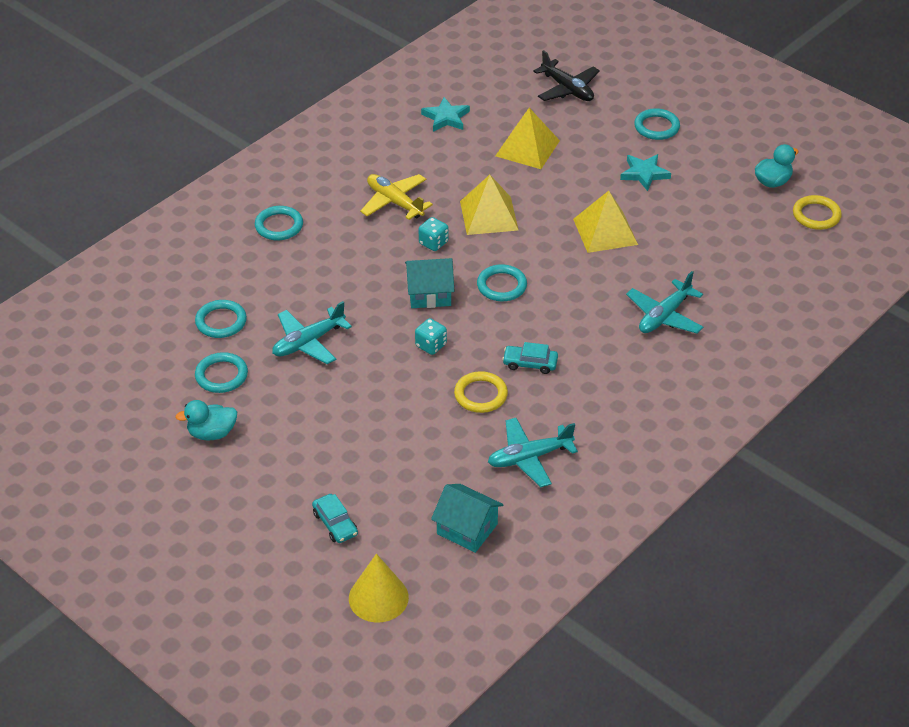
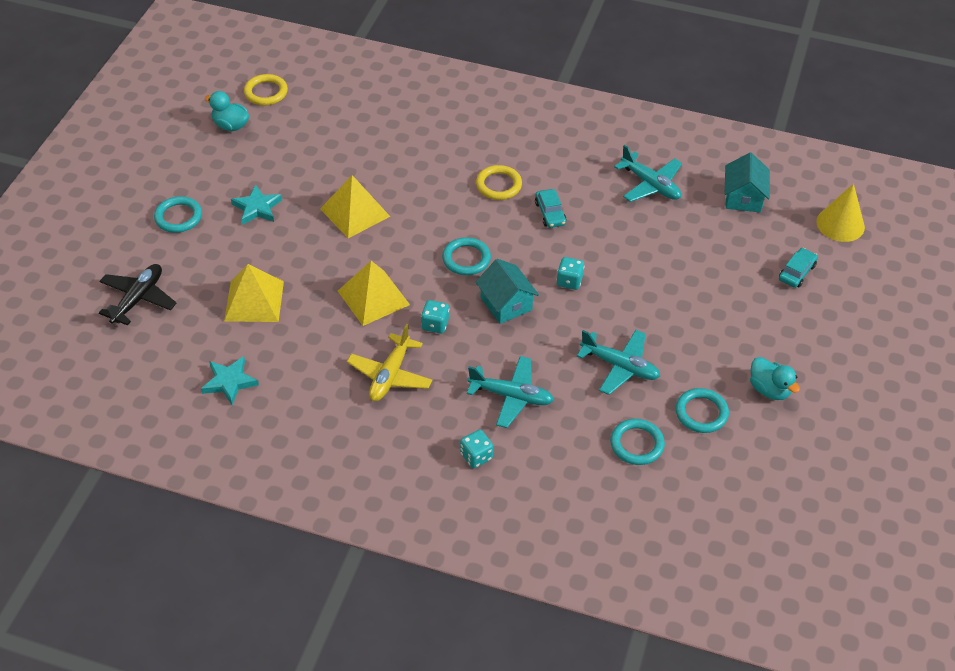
camera: 115 degrees left, 5 degrees up
turquoise ring [255,206,303,240] -> turquoise dice [460,430,493,468]
yellow ring [454,371,508,413] -> yellow ring moved to [476,165,522,200]
turquoise plane [626,271,703,333] -> turquoise plane moved to [467,356,554,428]

